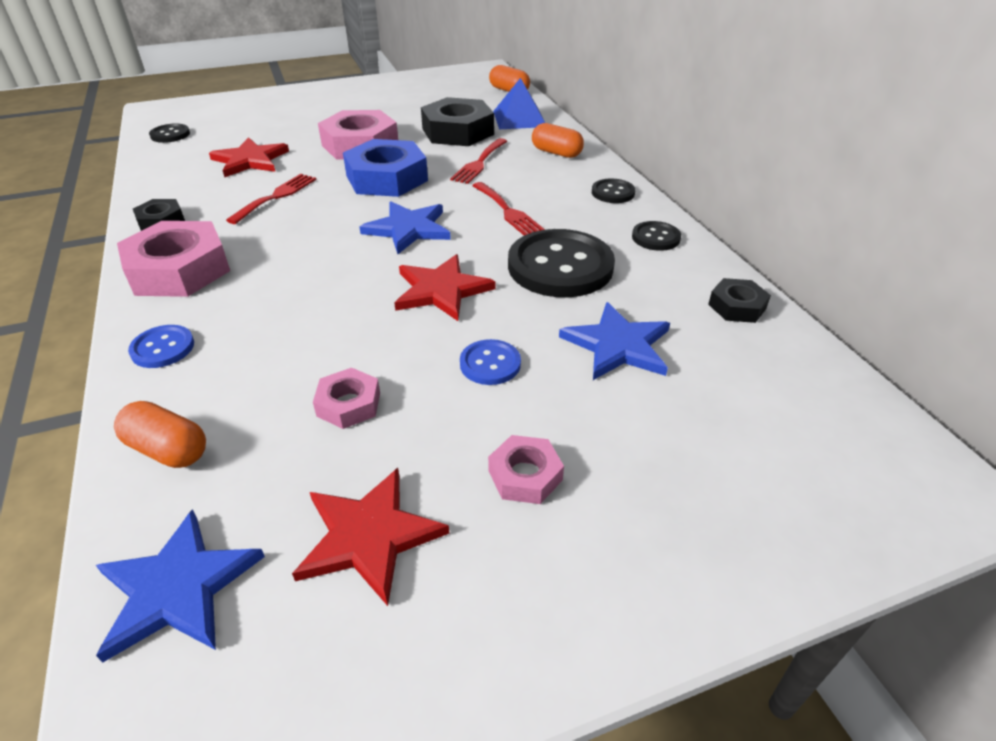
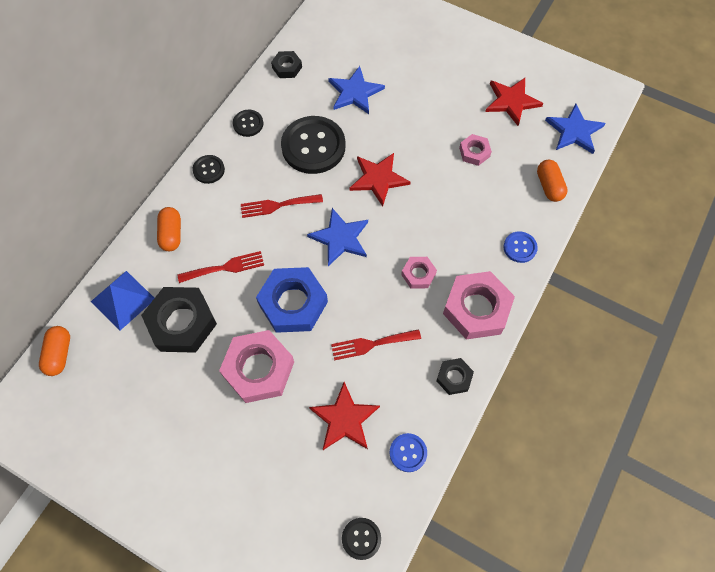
camera: 130 degrees left, 25 degrees up
blue button [460,339,521,385] -> blue button moved to [389,433,427,472]
red fork [472,182,545,235] -> red fork turned 120 degrees counterclockwise [241,194,323,218]
pink nut [488,435,564,504] -> pink nut moved to [401,257,437,289]

